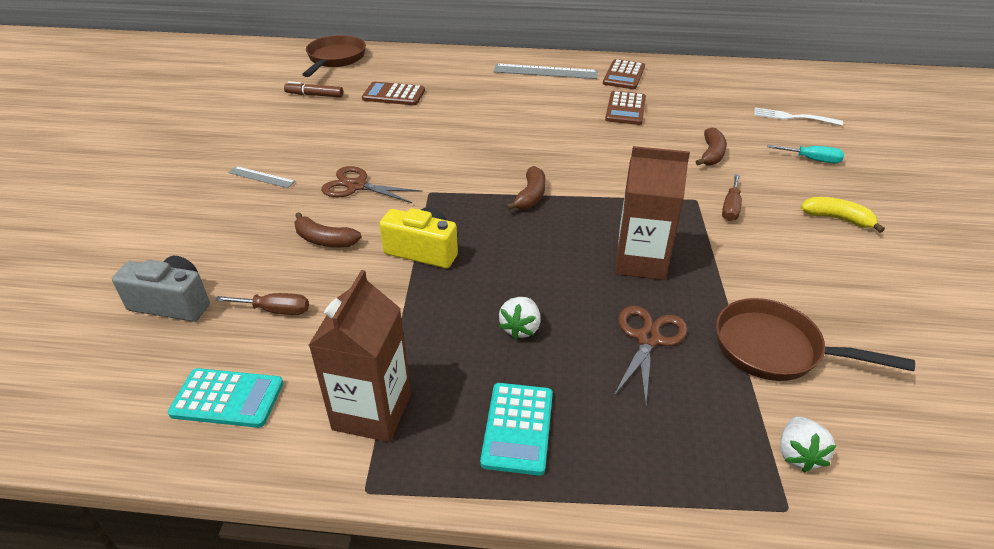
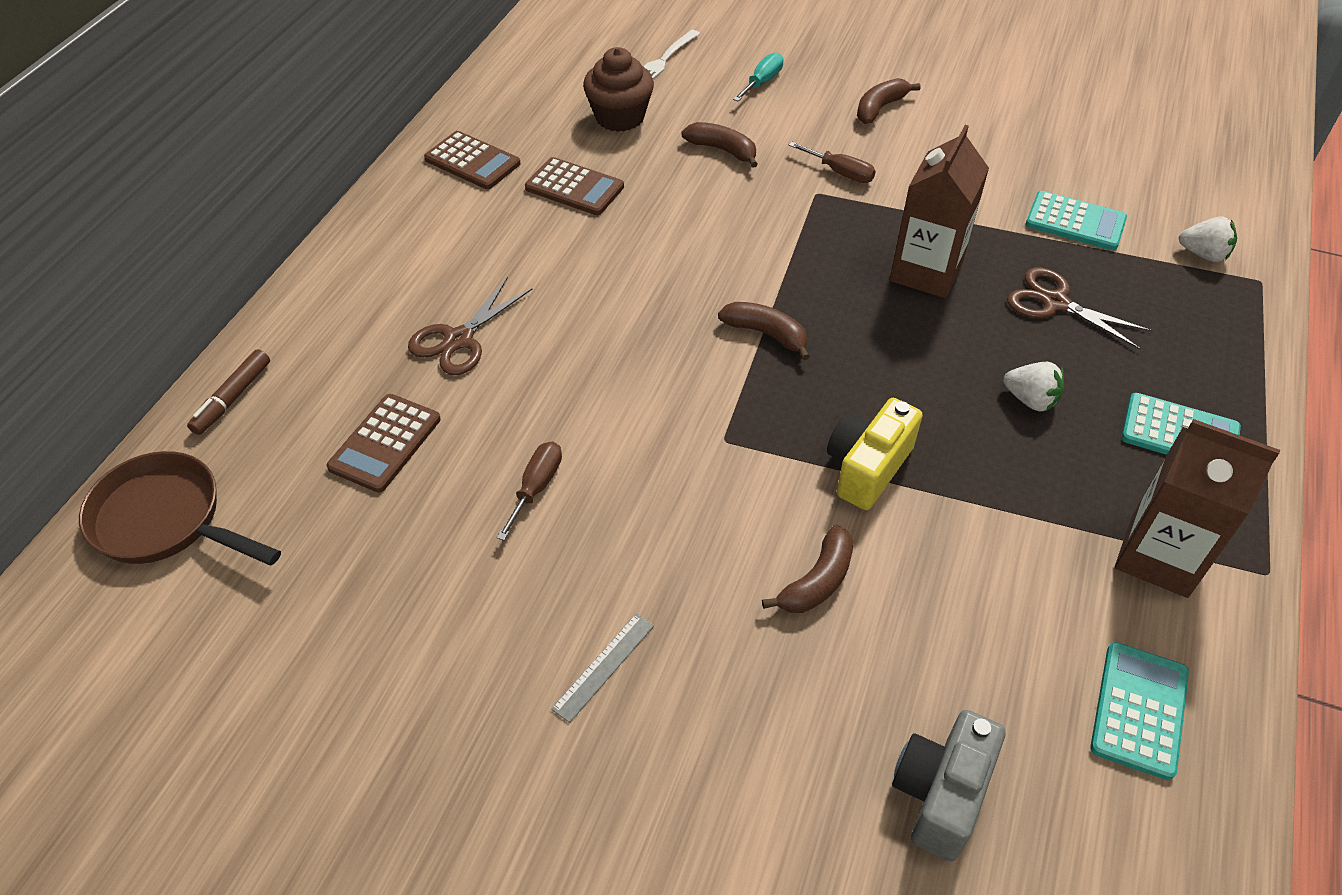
camera: 75 degrees left, 10 degrees up
brown screwdriver [215,293,309,315] -> brown screwdriver moved to [496,442,562,541]
brown marker [284,81,343,97] -> brown marker moved to [187,349,270,435]
brown scissors [321,166,422,203] -> brown scissors moved to [408,277,532,375]
grey ruler [493,64,598,79] -> none
brown pan [716,298,915,381] -> turquoise calculator [1026,191,1127,250]
yellow banana [801,197,885,233] -> brown banana [857,78,920,124]
none -> brown cupcake [583,47,654,132]

